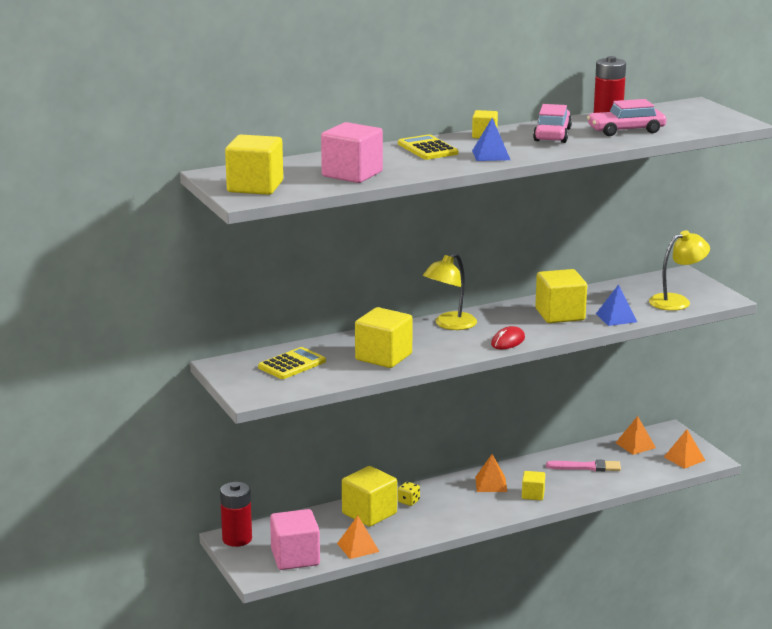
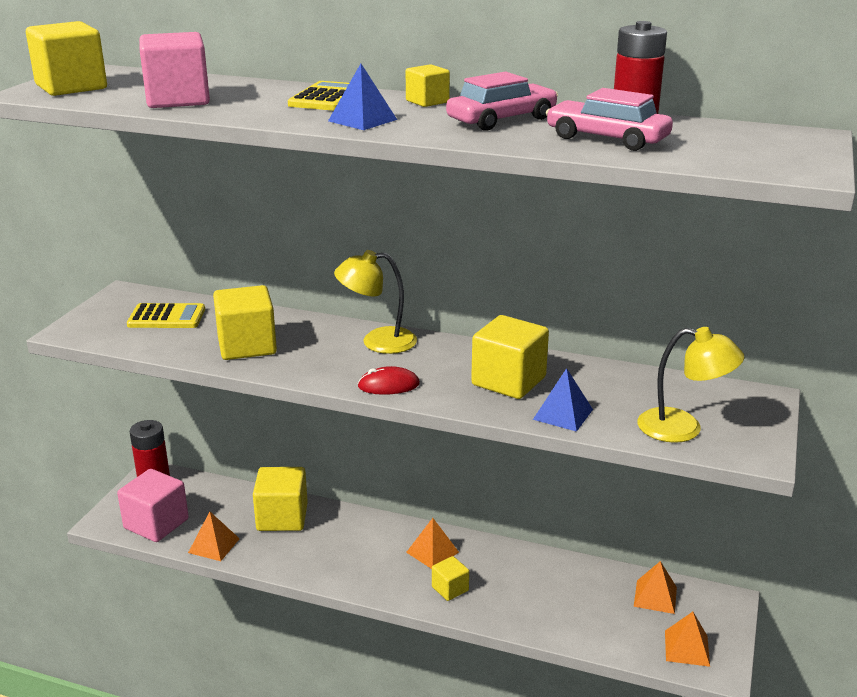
camera: 45 degrees right, 5 degrees up
yellow dice [398,482,420,506] -> none
pink brush [546,459,621,471] -> none

